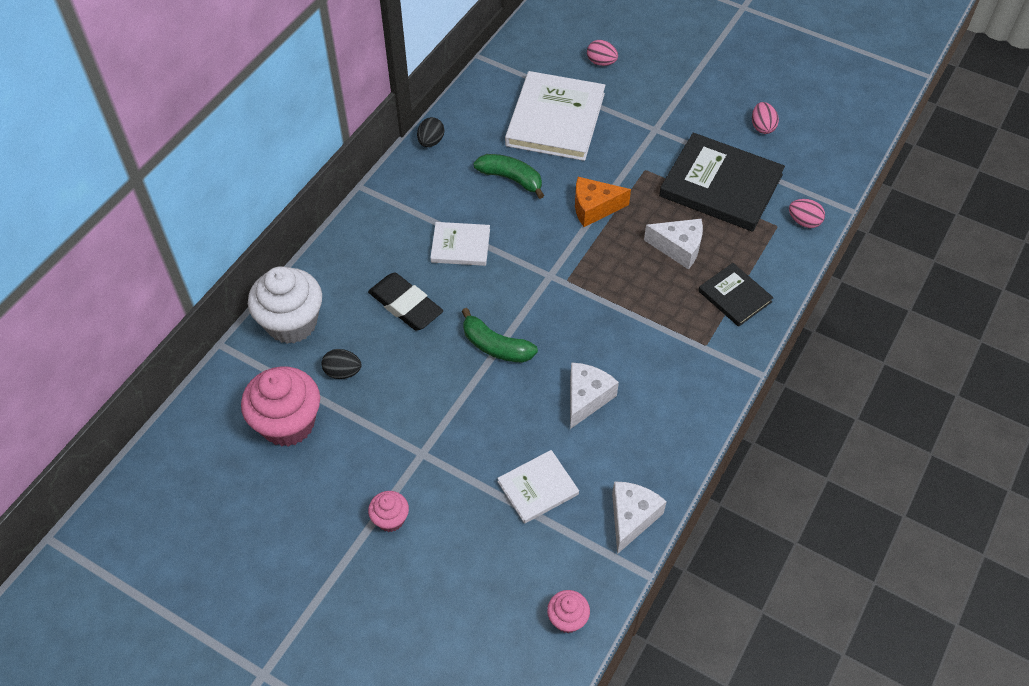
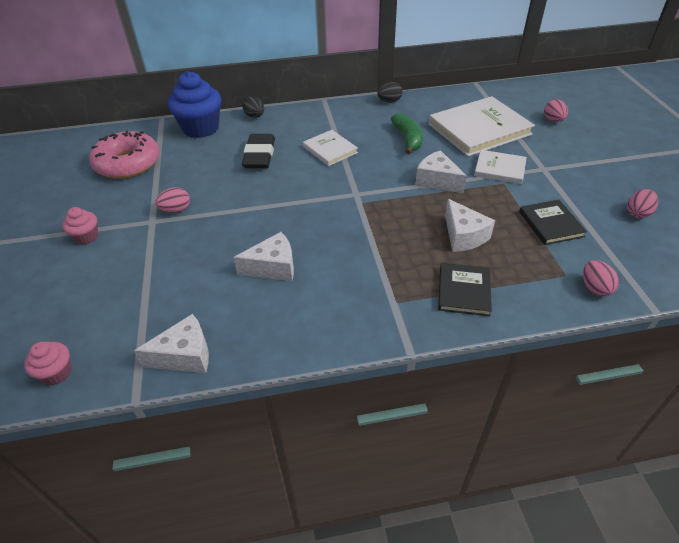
camera: 50 degrees right, 10 degrees down
pink cupcake [241,366,320,447] -> pink donut [89,130,160,179]
white cupcake [248,266,322,344] -> blue cupcake [168,71,221,138]
black egg [322,349,361,379] -> black egg moved to [243,96,264,118]
green banana [462,308,538,363] -> none
white book [497,450,579,524] -> white book moved to [474,150,527,184]
orange cheese [575,177,631,227] -> white cheese [415,150,467,193]
black book [659,133,785,232] -> black book [519,200,587,245], size x0.53
none -> pink egg [155,187,190,213]

